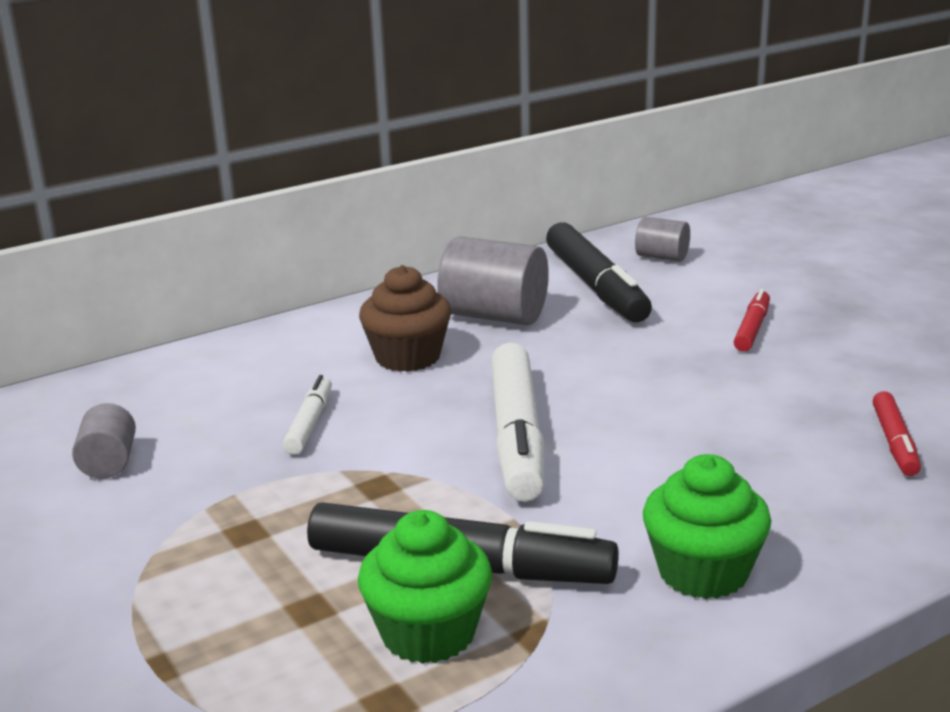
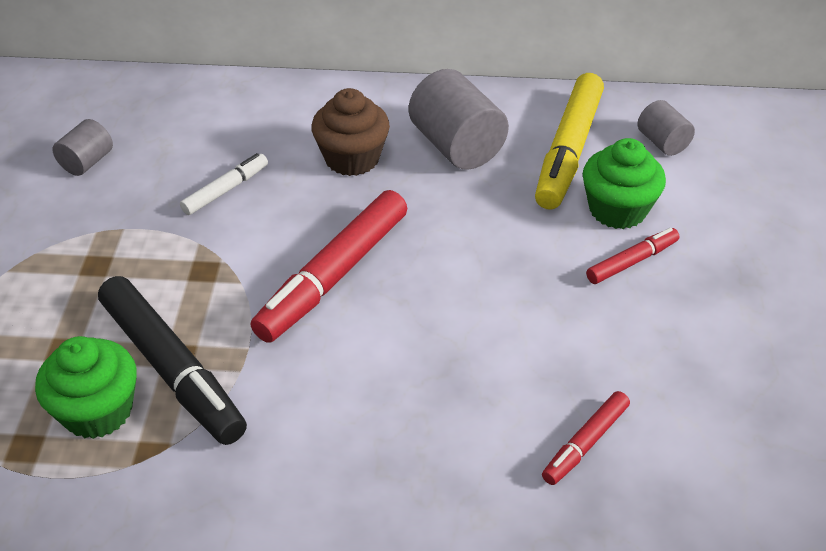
camera: 35 degrees right, 20 degrees up
white marker [491,343,544,502] -> red marker [251,190,407,343]
black marker [546,222,652,322] -> yellow marker [535,73,604,210]
green cupcake [643,454,771,599] -> green cupcake moved to [583,138,666,229]

